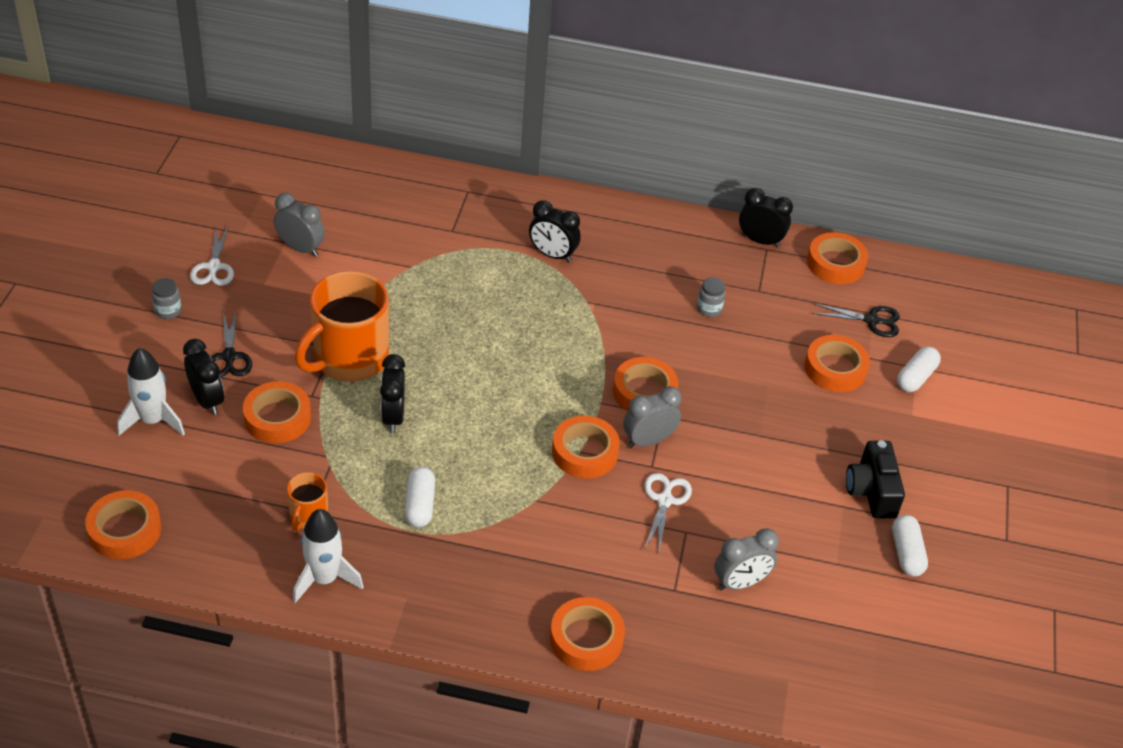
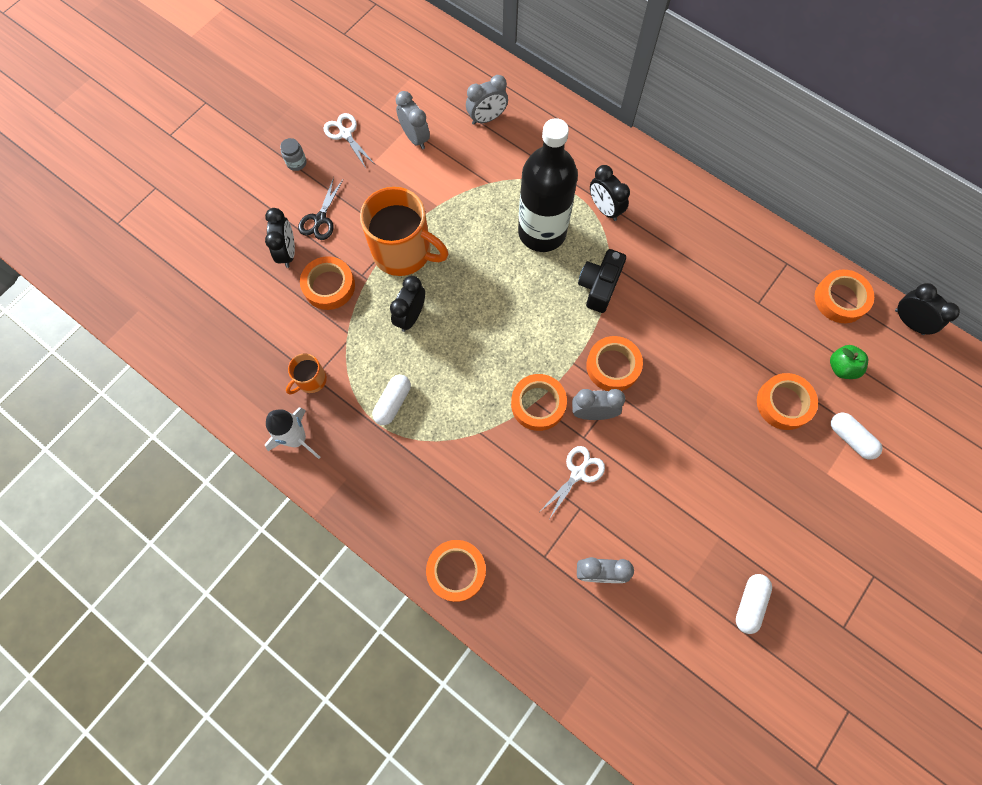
camera: 30 degrees right, 25 degrees up
orange tape [85,490,161,559] -> none
white rocket [117,348,185,436] -> none
white scissors [190,225,234,286] -> white scissors turned 120 degrees clockwise [324,113,374,168]
orange mug [295,271,389,382] -> orange mug turned 135 degrees counterclockwise [360,187,448,276]
grey jar [697,278,726,317] -> none
black clock [739,188,793,248] -> black clock moved to [895,283,960,335]
black scissors [812,303,900,337] -> green apple [830,345,868,379]
black camera [846,441,905,518] -> black camera moved to [578,249,626,313]
white capsule [897,346,941,392] -> white capsule turned 75 degrees clockwise [831,413,882,460]
none -> grey clock [466,75,508,125]
none -> black bottle [518,118,578,252]

